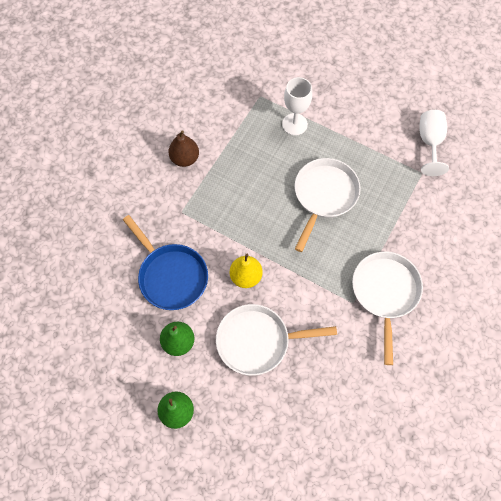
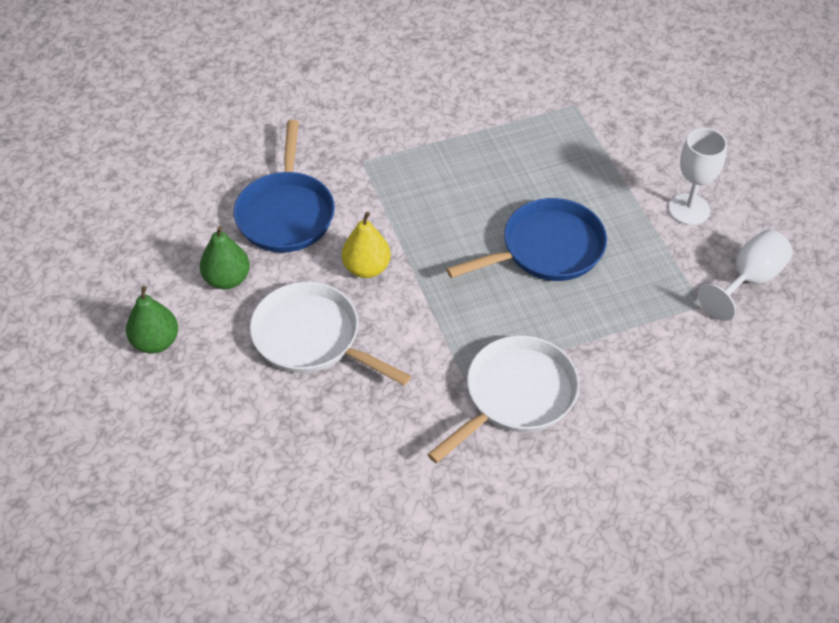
camera: 40 degrees right, 15 degrees down
brown pear [168,130,199,167] -> none
white goblet [282,77,312,136] -> white goblet moved to [669,128,727,225]
white pan [295,158,361,252] -> blue pan [446,198,607,281]

